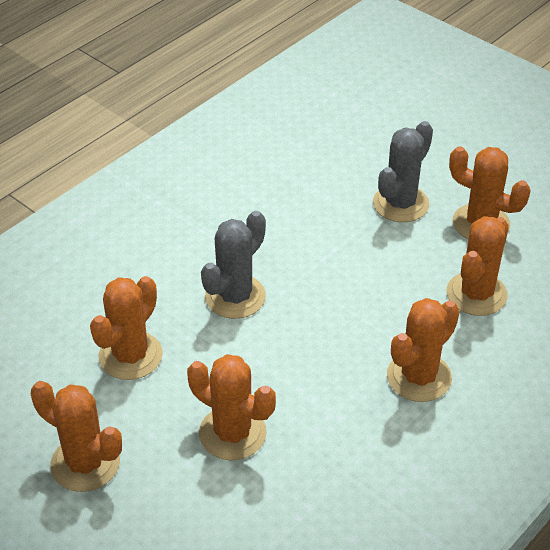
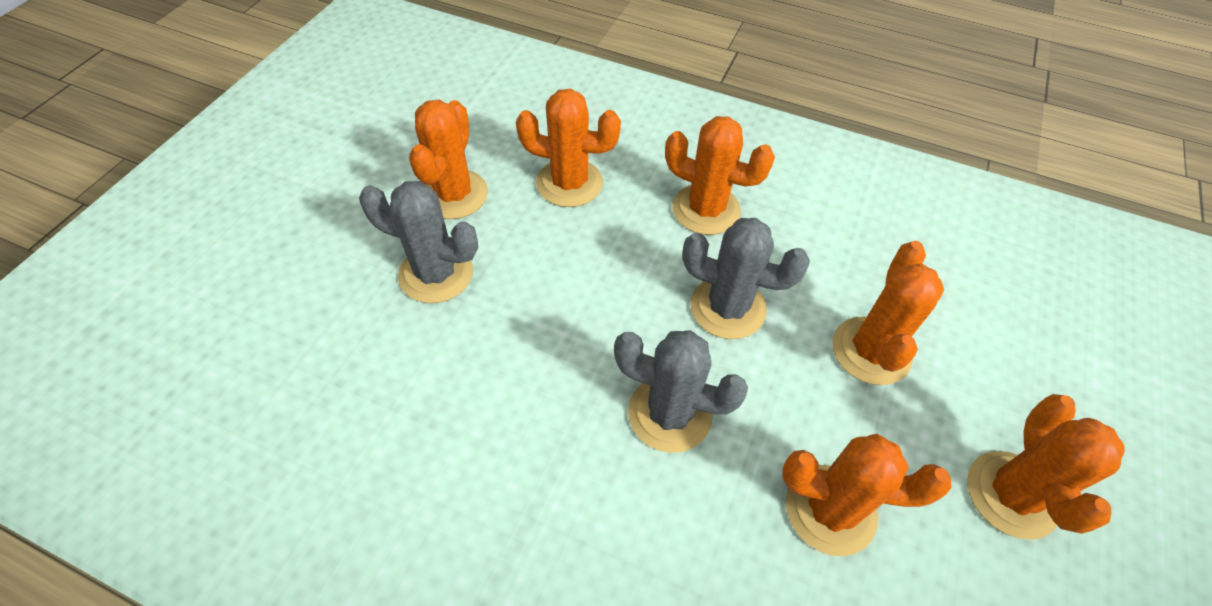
camera: 110 degrees left, 10 degrees up
none -> grey cactus [682,218,810,339]

